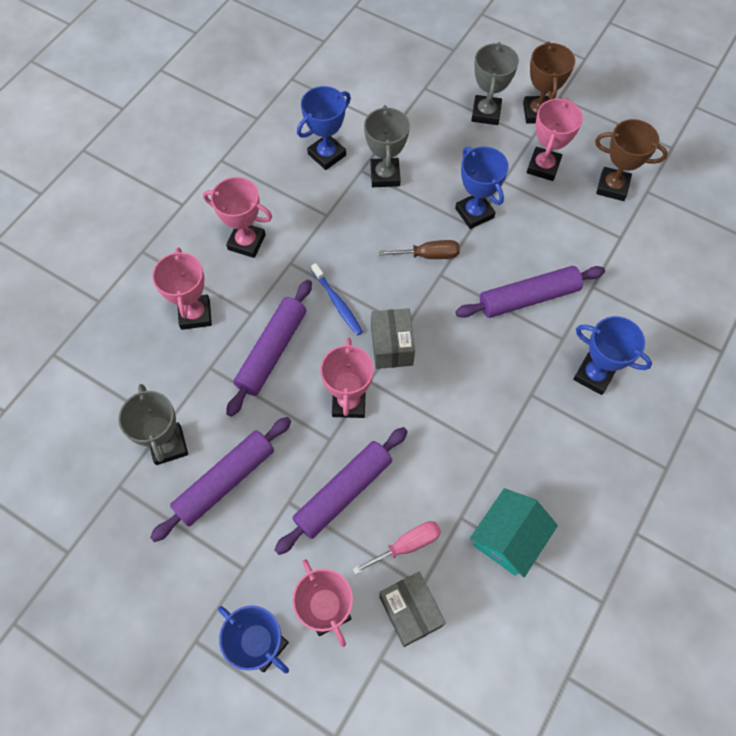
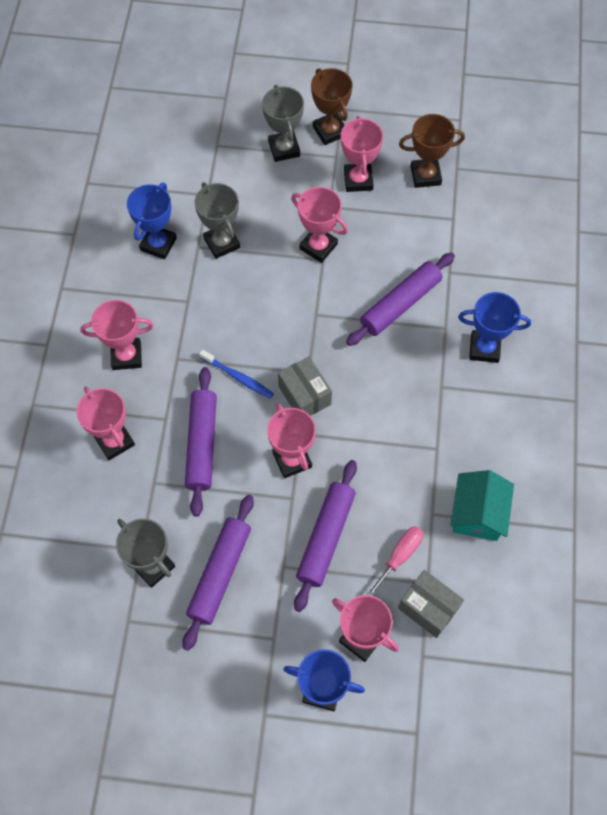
camera: 25 degrees left, 0 degrees up
brown screwdriver [378,240,460,259] -> none
blue trophy [455,146,509,229] -> pink trophy [291,187,348,263]

